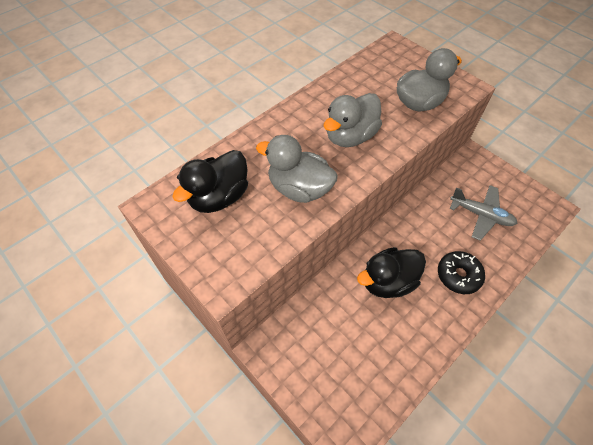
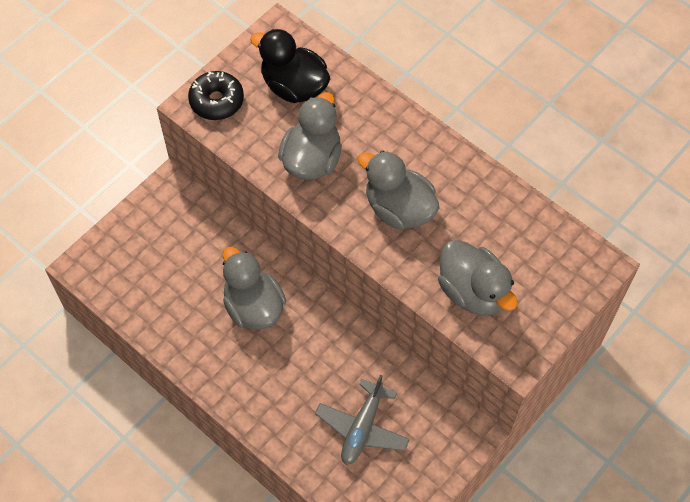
camera: 85 degrees right, 5 degrees up
black duck [357,247,426,298] -> grey duck [222,247,286,330]
black donut [438,251,485,294] -> black donut moved to [188,71,244,120]

